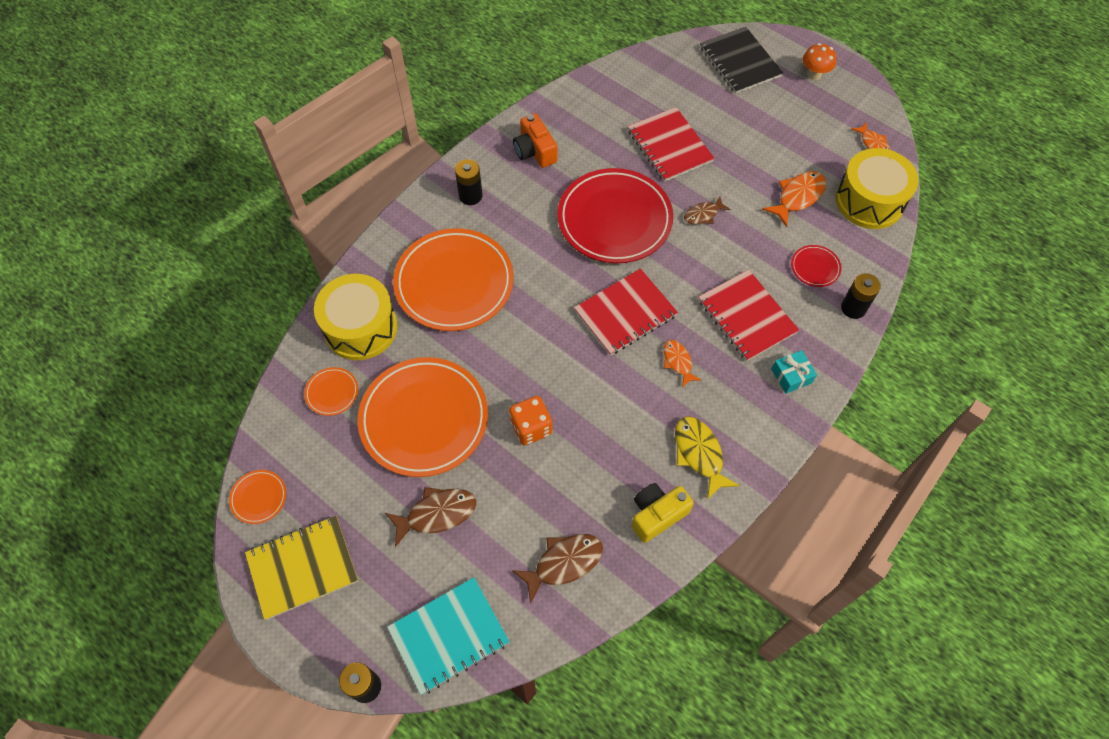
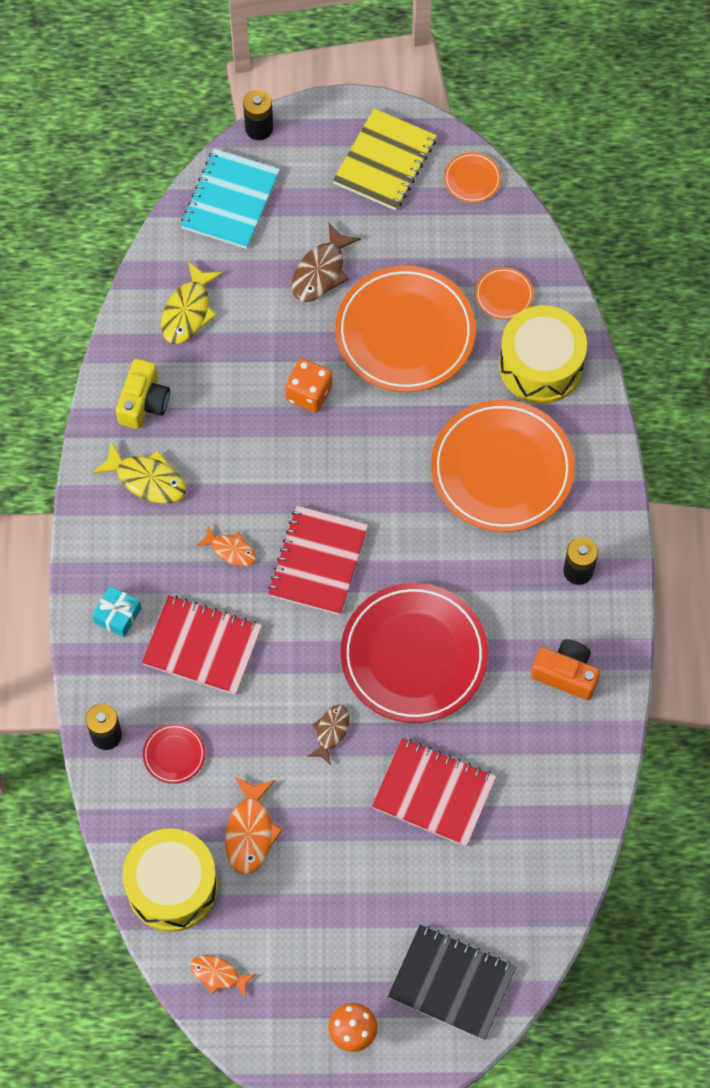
camera: 140 degrees right, 5 degrees up
brown fish [512,534,603,604] -> yellow fish [161,261,223,344]

